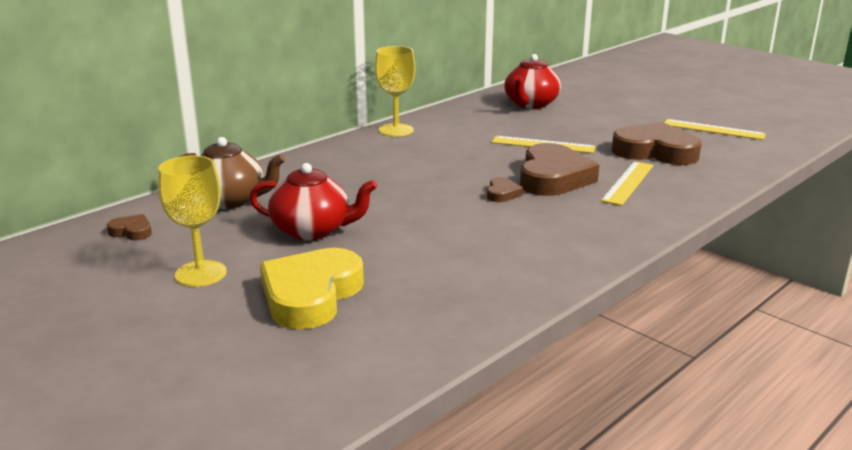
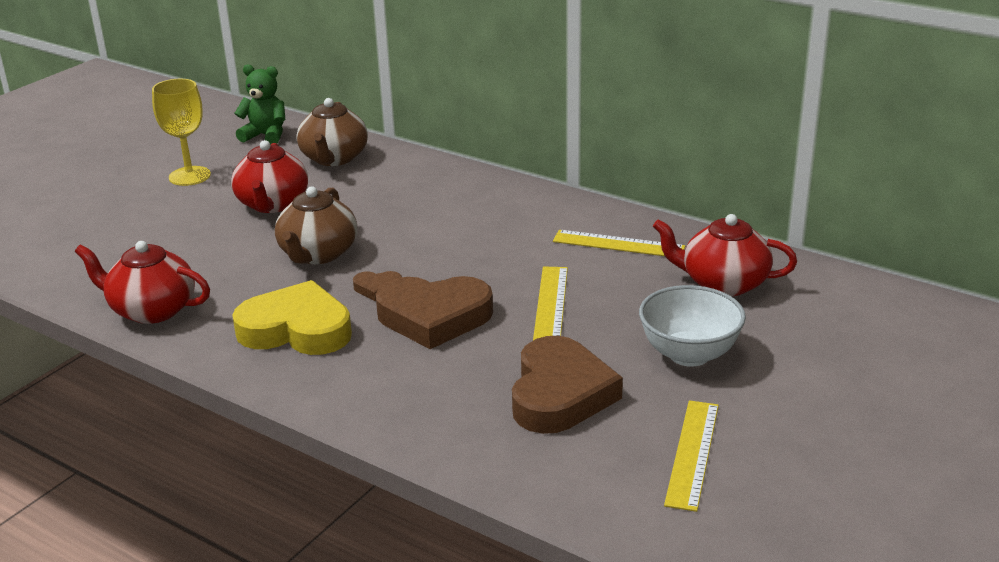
camera: 80 degrees right, 5 degrees up
brown heart [107,214,152,240] -> green teddy bear [234,65,285,145]
yellow heart [260,248,364,329] -> yellow heart moved to [232,280,352,355]
yellow goblet [375,46,415,137] -> none
yellow ruler [601,161,654,206] -> yellow ruler moved to [553,230,685,256]
none -> red teapot [75,241,210,324]
none -> brown teapot [275,186,357,264]
none -> white bowl [639,285,746,367]

